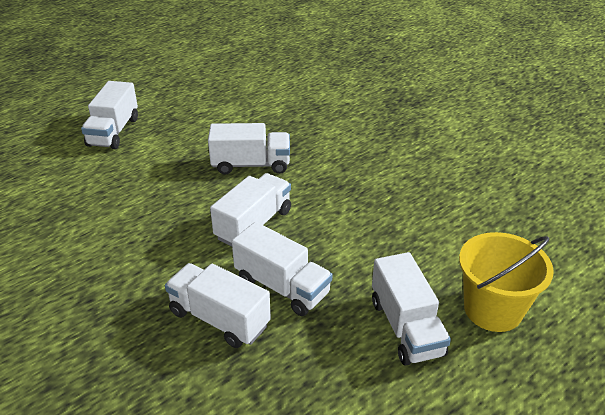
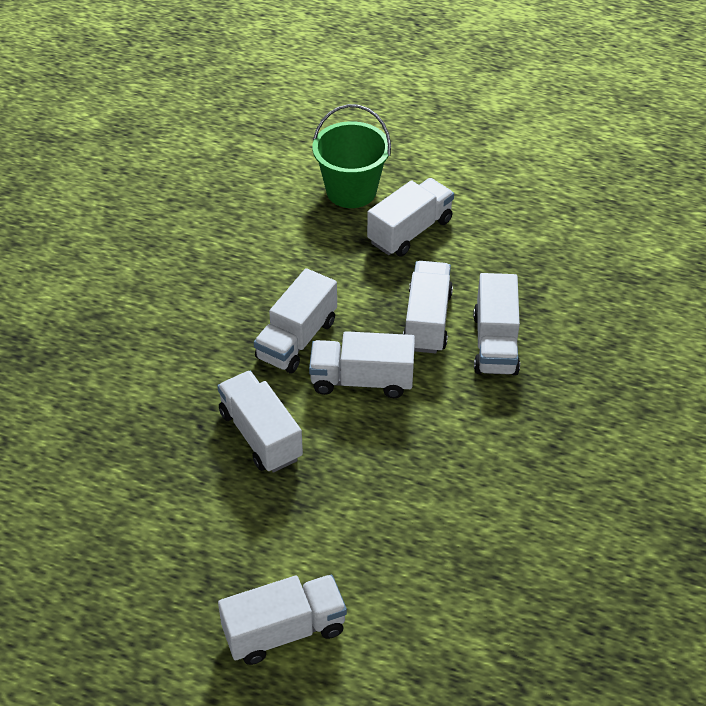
camera: 120 degrees left, 10 degrees up
yellow bucket [459,232,554,332] -> green bucket [312,104,391,208]
none -> white truck [254,268,337,374]

